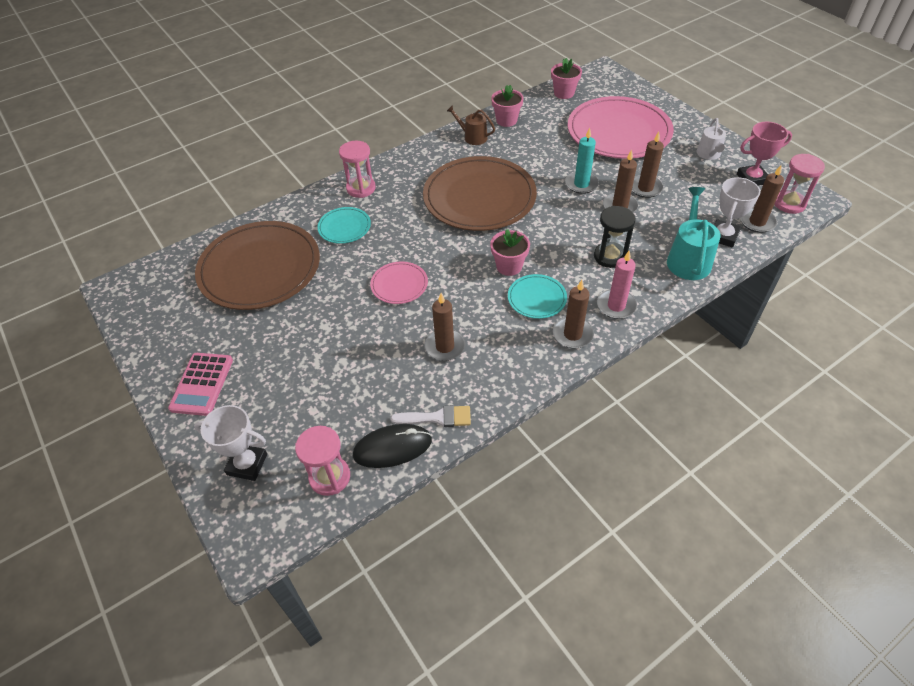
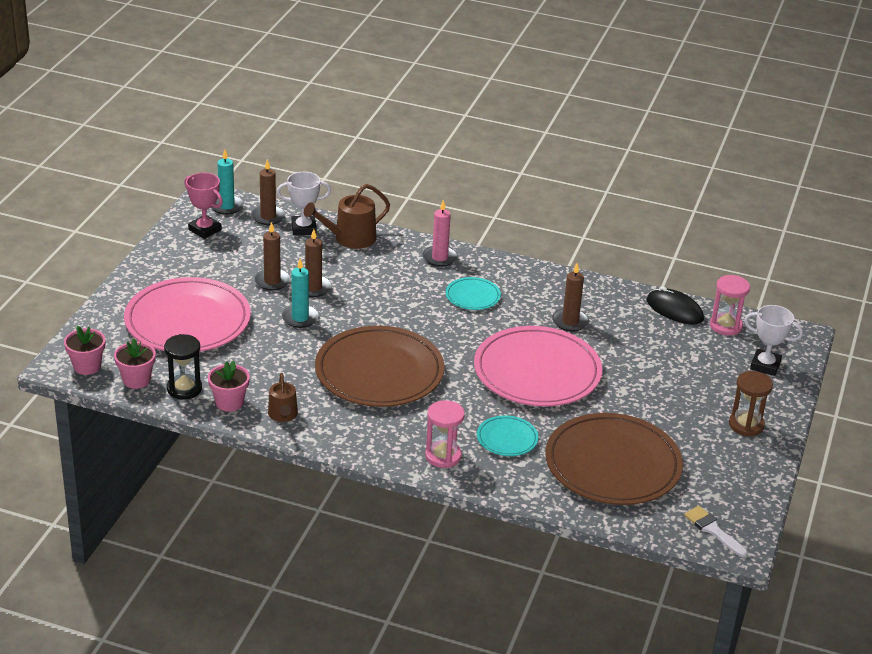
camera: 130 degrees left, 15 degrees down
pink calculator [168,353,233,416] -> brown hourglass [729,371,773,436]
white trophy [194,405,267,481] -> white trophy turned 45 degrees counterclockwise [744,305,803,376]
pink plate [370,261,428,304] -> pink plate [474,326,602,406], size x2.19
white brush [391,405,471,427] -> white brush moved to [684,506,748,557]
pink flower pot [490,229,530,276] -> pink flower pot moved to [64,325,106,375]
brown candle [553,280,594,348] -> none
black hourglass [594,206,636,268] -> black hourglass moved to [164,334,202,400]
turquoise watering can [667,187,720,280] -> brown watering can [304,184,390,249]
white watering can [697,118,726,160] -> none
pink hourglass [775,154,825,214] -> turquoise candle [211,150,244,215]

